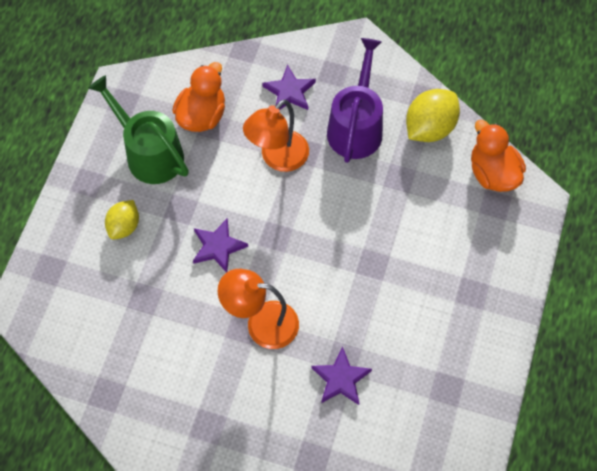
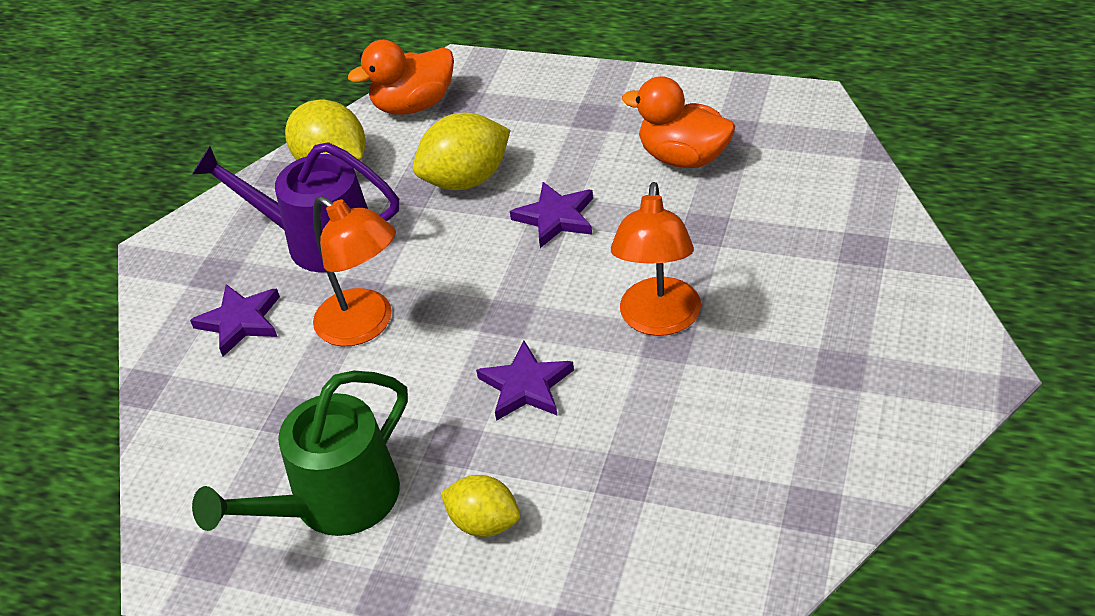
camera: 85 degrees left, 20 degrees down
orange duck [172,62,225,132] -> orange duck moved to [622,76,735,168]
purple star [311,346,372,405] -> purple star moved to [510,182,593,248]
none -> yellow lemon [413,113,511,190]

